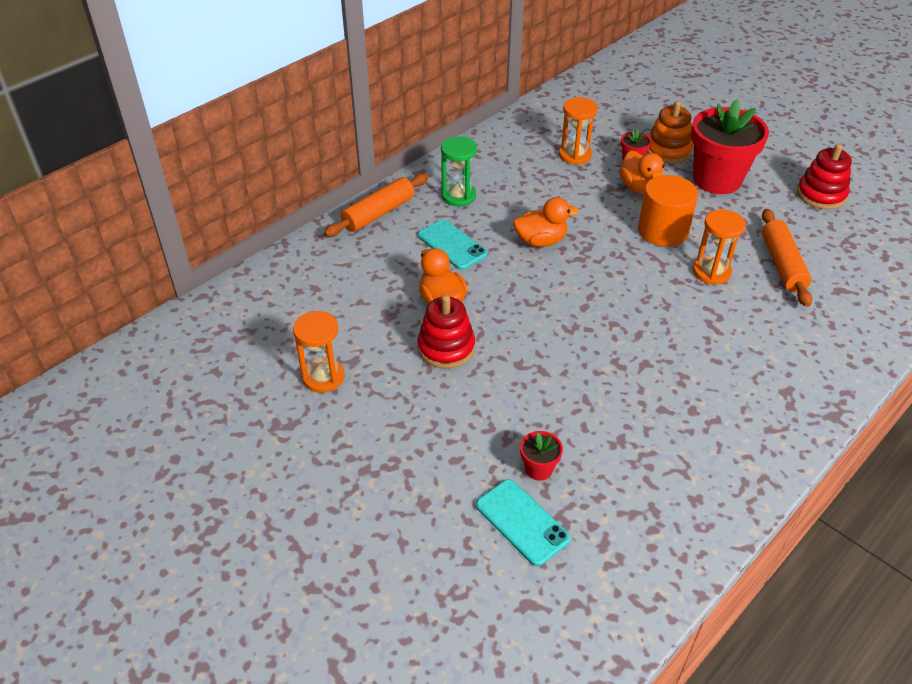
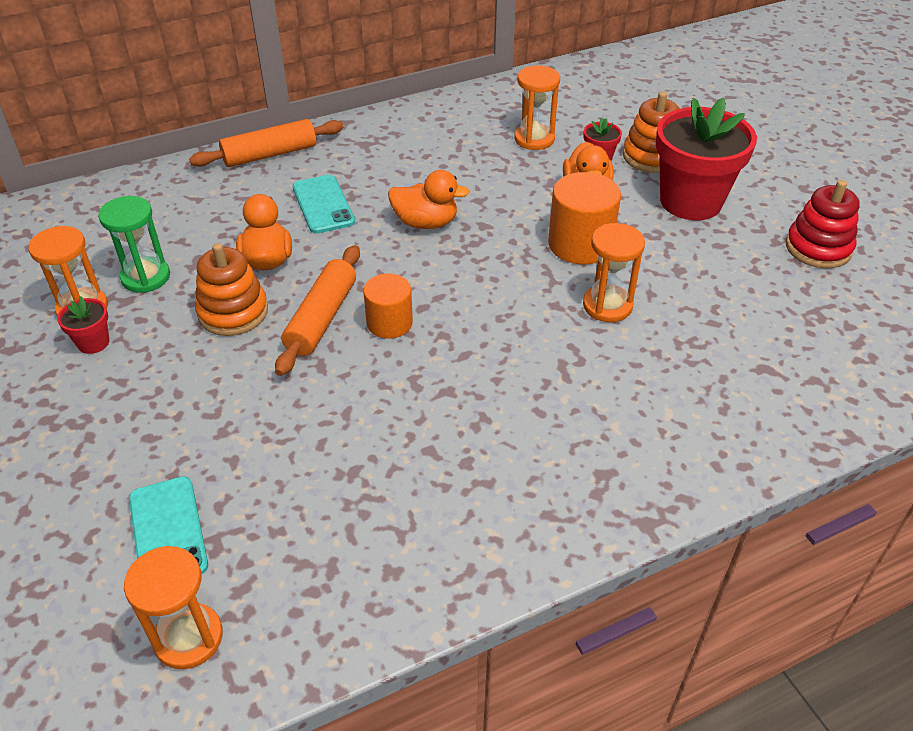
camera: 20 degrees right, 0 degrees up
red stacking toy [417,295,475,369] -> orange stacking toy [195,243,268,336]
green hourglass [441,136,477,206] -> green hourglass moved to [98,196,170,293]
red flower pot [520,431,563,481] -> red flower pot moved to [57,296,109,354]
orange rolling pin [762,209,812,307] -> orange rolling pin moved to [275,245,360,376]
none -> orange hourglass [124,546,223,669]
none -> orange cylinder [363,274,413,339]

